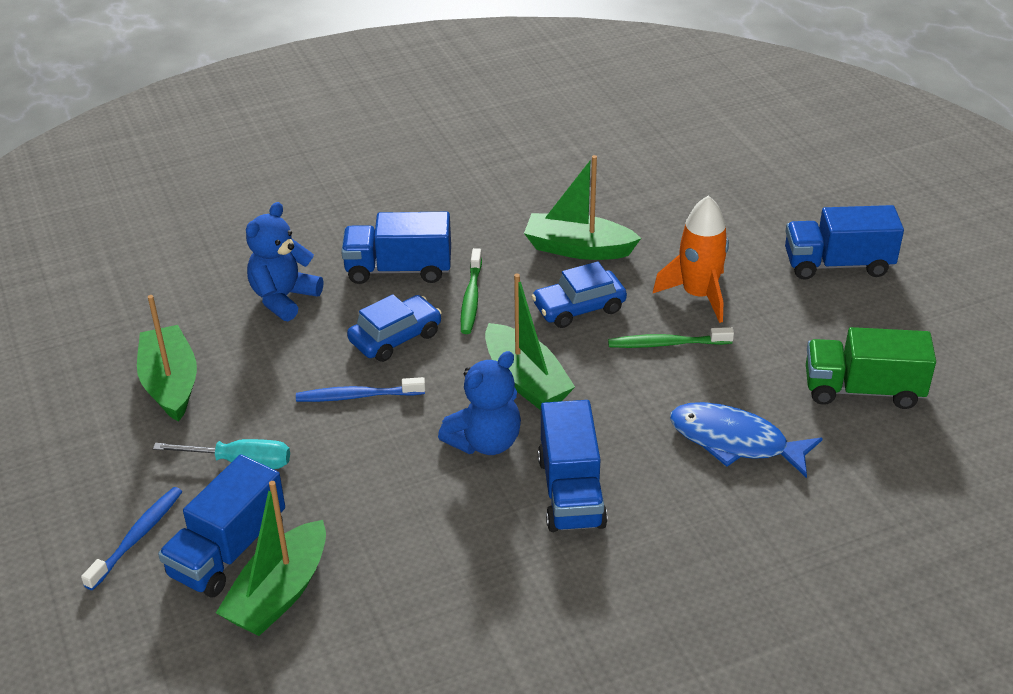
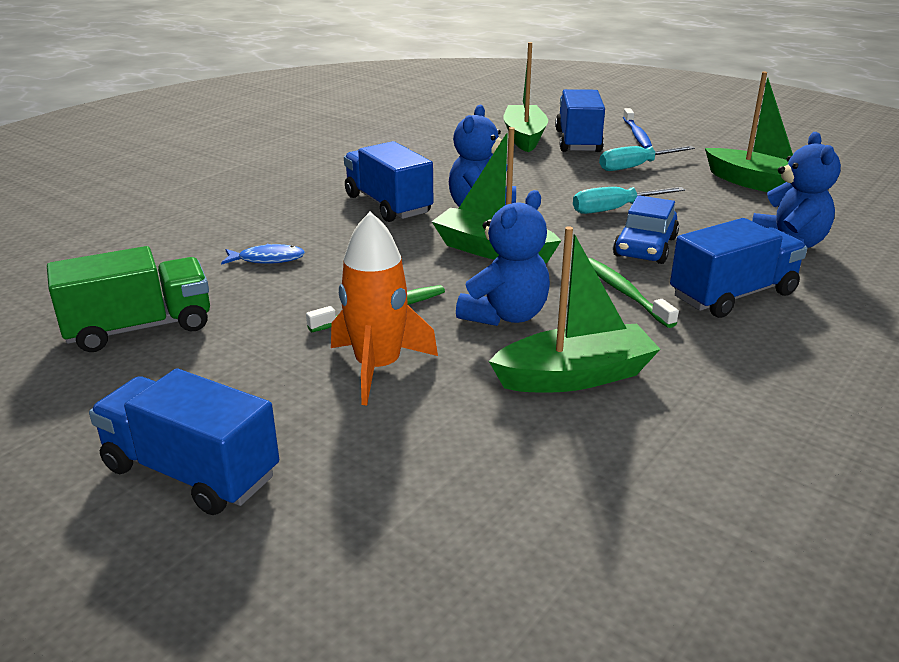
camera: 150 degrees right, 10 degrees down
blue toothbrush [296,377,425,402] -> turquoise screwdriver [573,187,685,214]
blue car [531,261,627,328] -> blue teddy bear [456,190,550,326]
blue fish [670,402,823,478] -> blue fish [221,244,305,265], size x0.54
blue truck [785,205,904,280] -> blue truck turned 120 degrees counterclockwise [89,369,279,515]

